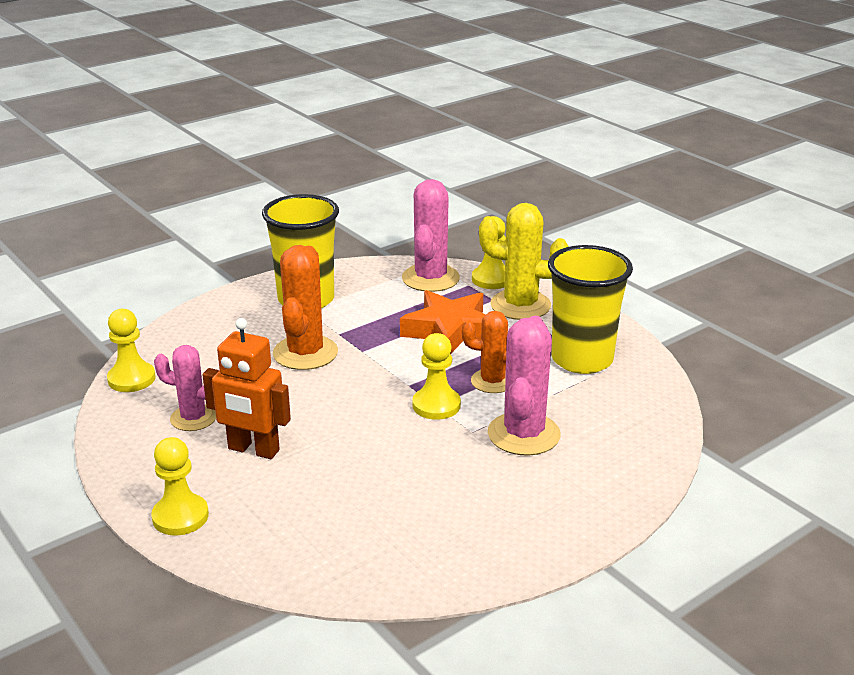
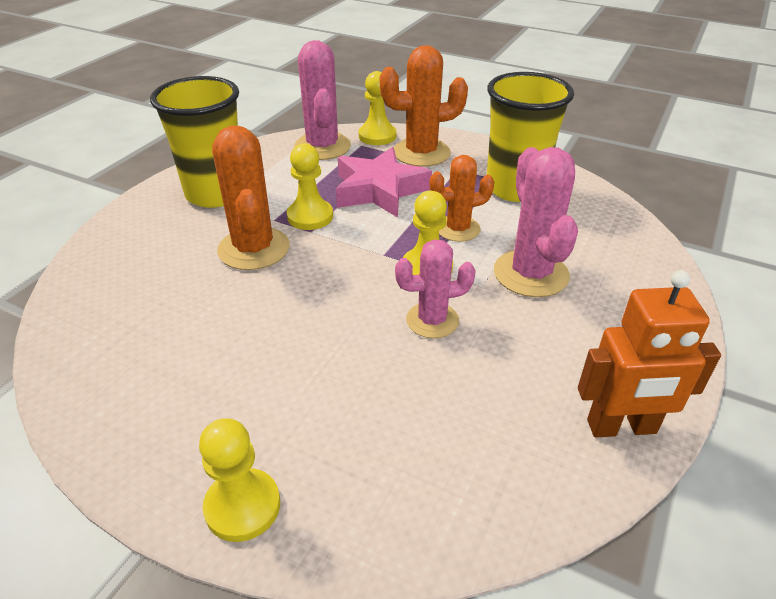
camera: 25 degrees left, 10 degrees up
yellow pawn [107,309,155,392] -> yellow pawn moved to [287,143,333,230]
pink cactus [154,345,216,431] -> pink cactus moved to [395,239,476,338]
orange robot [202,318,291,459] -> orange robot moved to [578,270,721,437]
orange star [400,290,486,354] -> pink star [336,147,432,218]
yellow cactus [479,203,569,320] -> orange cactus [380,45,468,167]

